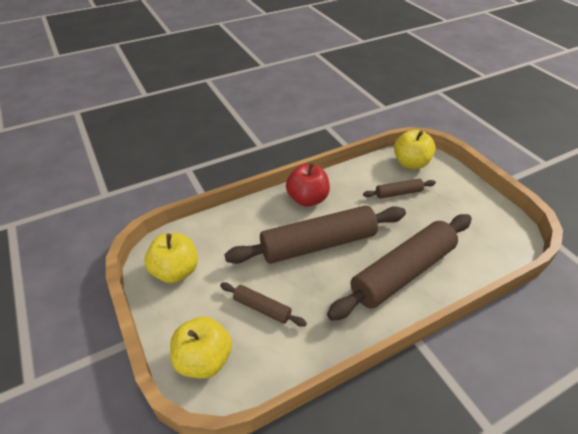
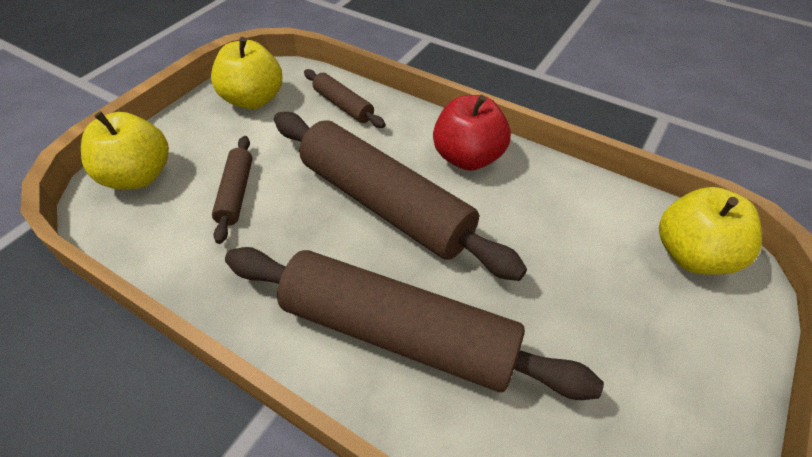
camera: 60 degrees right, 5 degrees up
brown rolling pin [363,179,436,199] -> brown rolling pin moved to [304,69,386,128]

